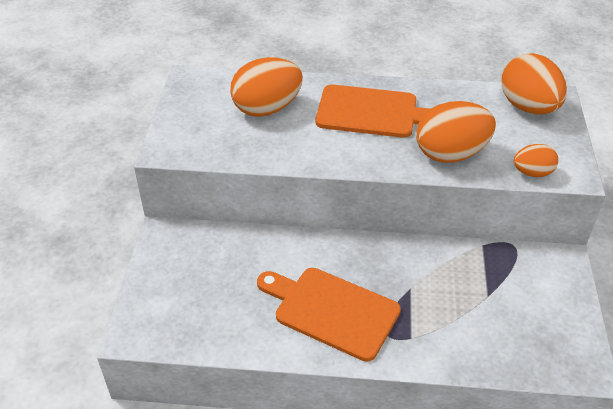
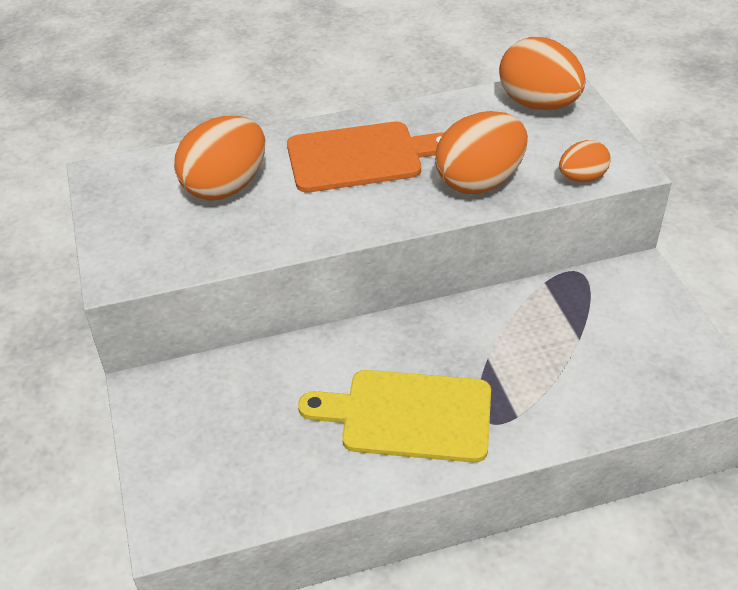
camera: 20 degrees left, 0 degrees up
orange cutting board [257,268,401,362] -> yellow cutting board [298,370,491,463]

